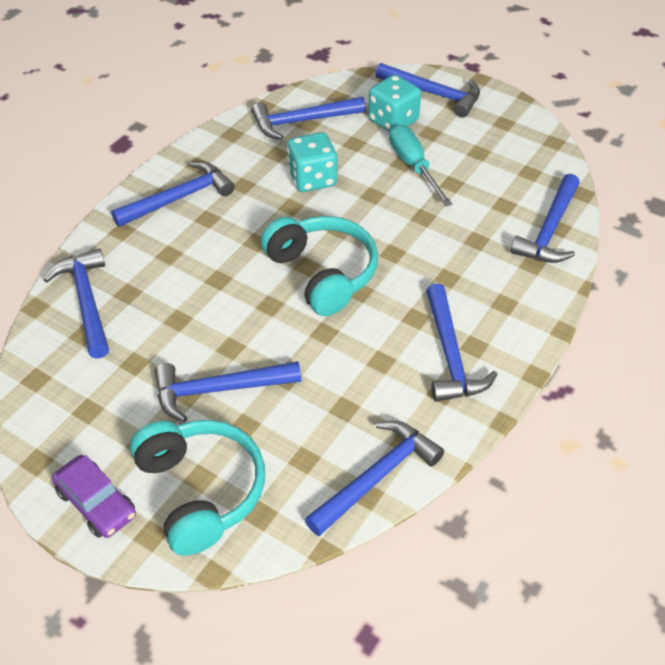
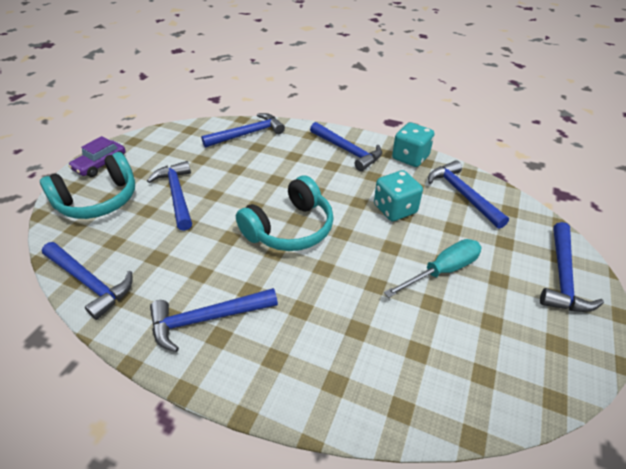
camera: 80 degrees right, 5 degrees down
turquoise dice [368,75,421,132] -> turquoise dice moved to [392,123,434,167]
blue hammer [510,174,580,263] -> none

